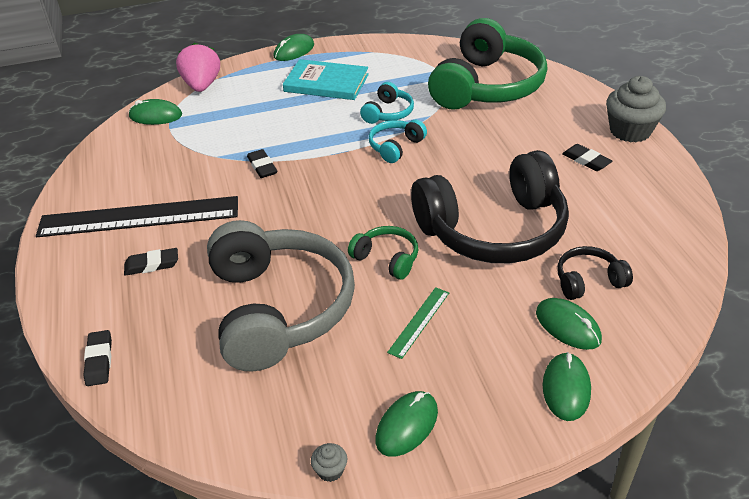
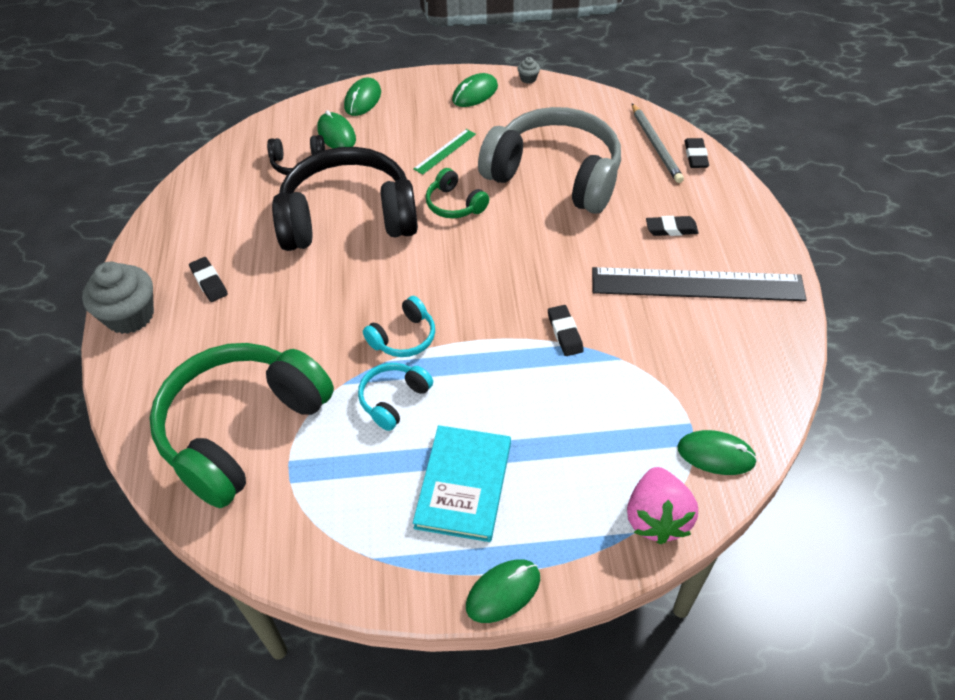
camera: 170 degrees left, 10 degrees up
grey headphones [207,220,355,371] -> grey headphones turned 120 degrees clockwise [478,107,621,214]
turquoise book [283,59,369,100] -> turquoise book turned 75 degrees clockwise [413,425,511,542]
none -> grey pencil [632,103,684,183]

